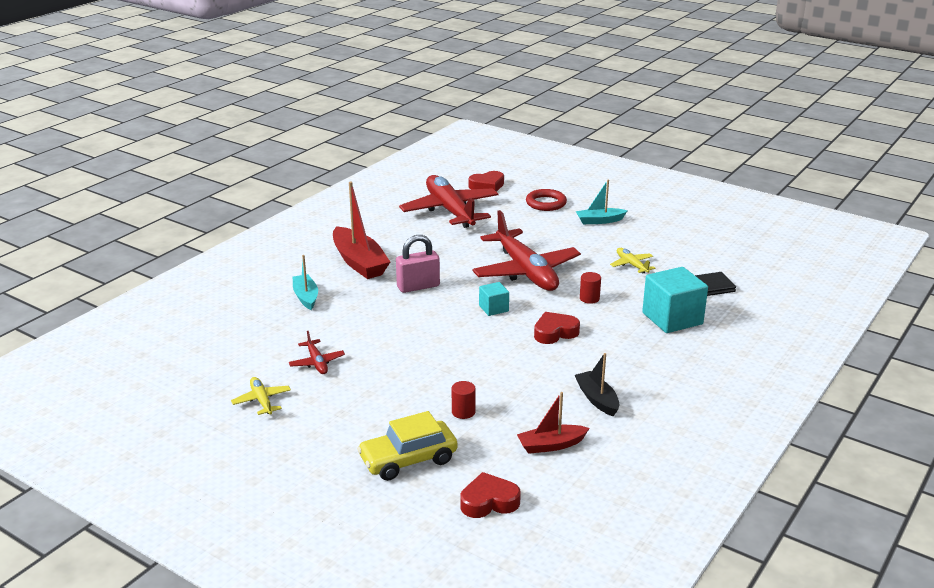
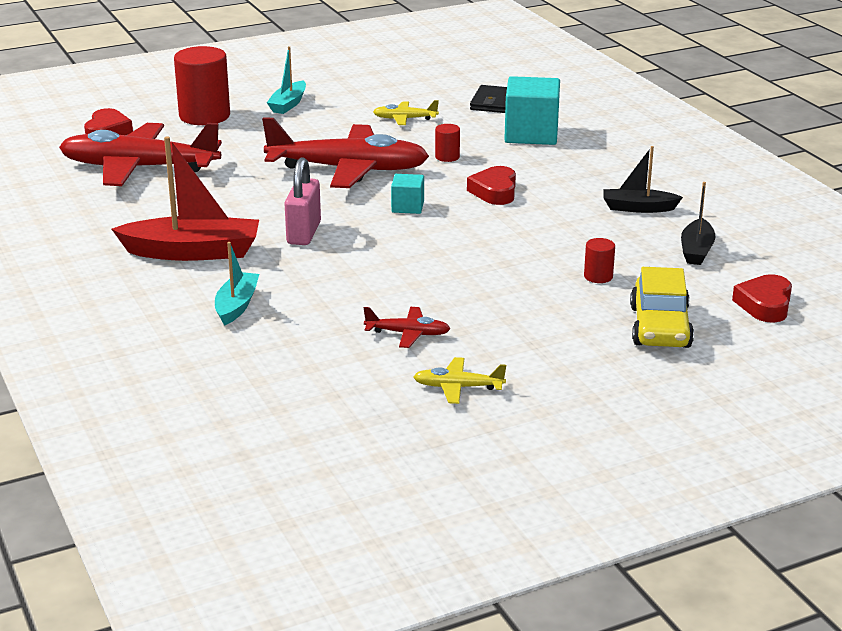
camera: 60 degrees left, 0 degrees up
turquoise boat [293,255,318,310] -> turquoise boat turned 90 degrees clockwise [215,242,259,326]
red boat [517,392,590,454] -> black boat [681,182,716,265]
red ring [526,189,567,211] -> red cylinder [174,46,230,125]

